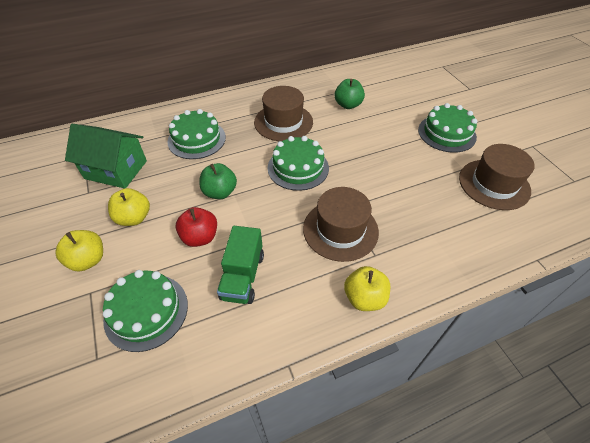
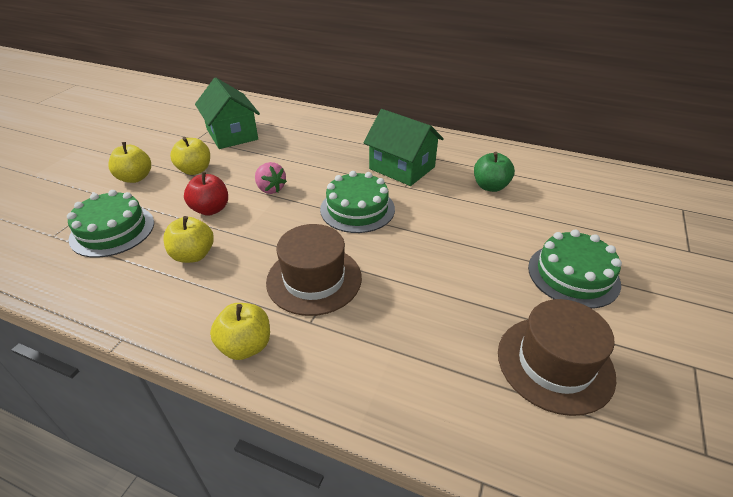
camera: 45 degrees right, 10 degrees down
green cake [167,109,226,159] -> none
green apple [199,163,237,199] -> pink strawberry [255,162,287,194]
green truck [217,226,264,304] -> yellow apple [163,216,214,263]
brown hat [254,86,313,141] -> green house [364,109,444,186]

